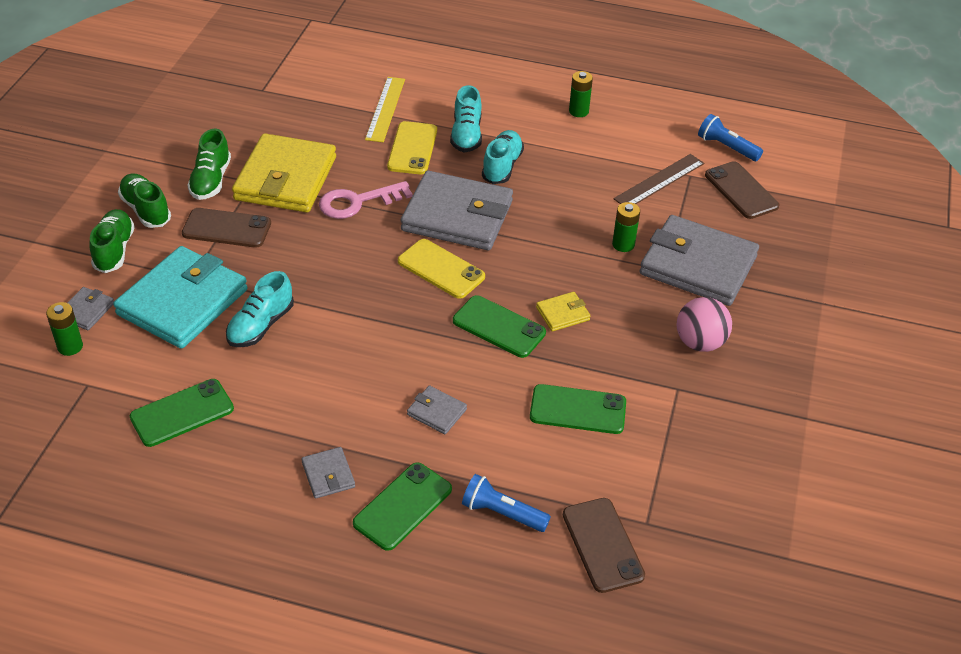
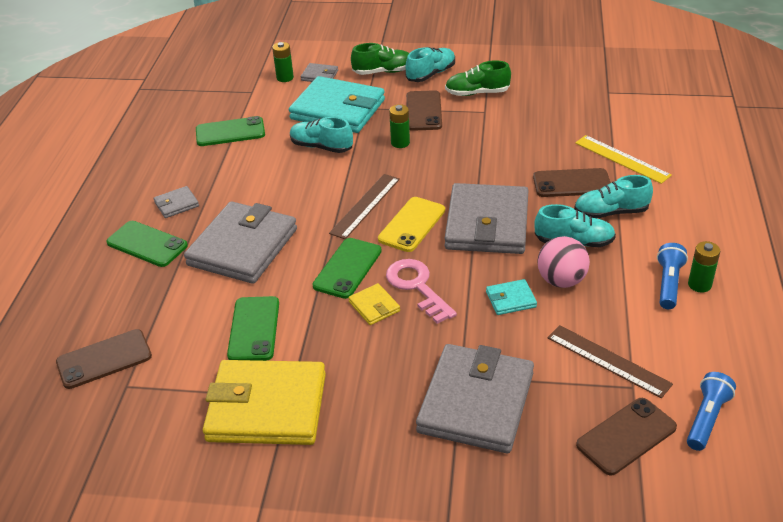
camera: 85 degrees right, 5 degrees down
green shoe [118,173,171,228] -> turquoise shoe [405,47,455,82]
green phone [130,379,234,447] -> green phone turned 60 degrees counterclockwise [196,116,265,146]
yellow wallet [232,133,336,213] -> yellow wallet moved to [203,360,326,445]
pink key [319,181,413,219] -> pink key moved to [386,259,457,324]
yellow ruler [365,77,405,142] -> yellow ruler turned 45 degrees clockwise [575,135,672,184]
yellow phone [387,121,437,174] -> brown phone [533,168,611,197]
grey wallet [407,385,467,434] -> grey wallet [184,202,297,284], size x2.34
blue flashlight [462,474,551,532] -> blue flashlight moved to [657,243,688,309]
green battery [612,202,640,252] -> green battery moved to [389,104,410,148]
pink ball [677,297,732,352] -> pink ball moved to [537,236,590,288]
none -> brown ruler [329,174,400,239]
none -> turquoise wallet [486,279,537,315]

